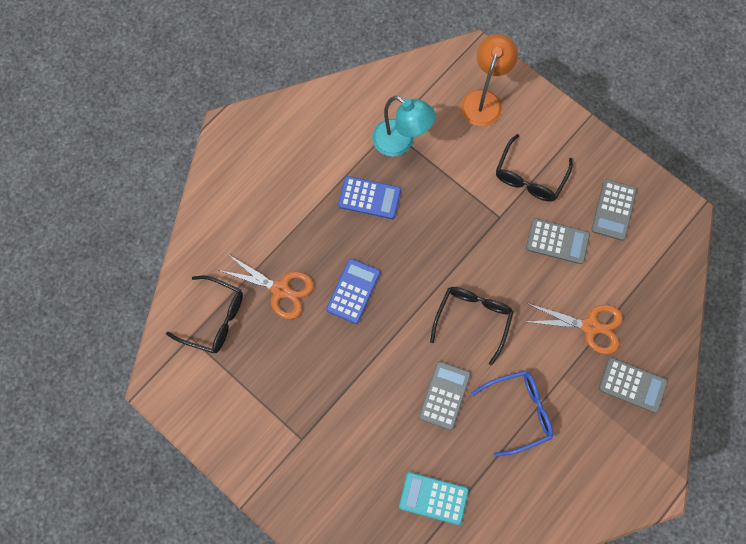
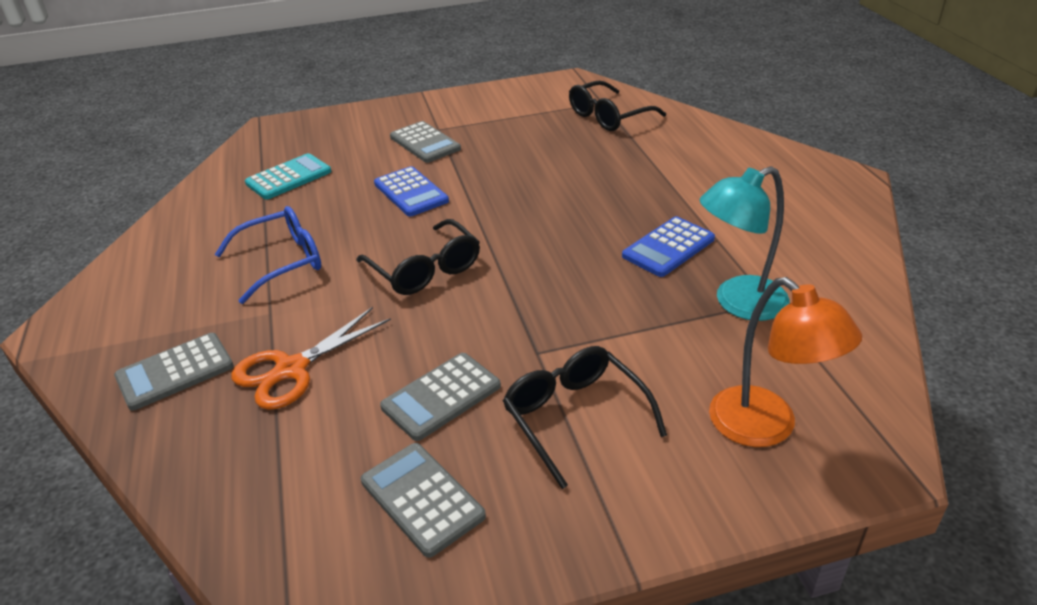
camera: 125 degrees right, 35 degrees down
orange scissors [219,255,314,319] -> none
blue calculator [326,259,380,324] -> blue calculator moved to [374,166,449,217]
grey calculator [419,361,471,430] -> grey calculator moved to [390,121,461,163]
blue glasses [471,371,553,457] -> blue glasses turned 135 degrees counterclockwise [215,206,321,304]

